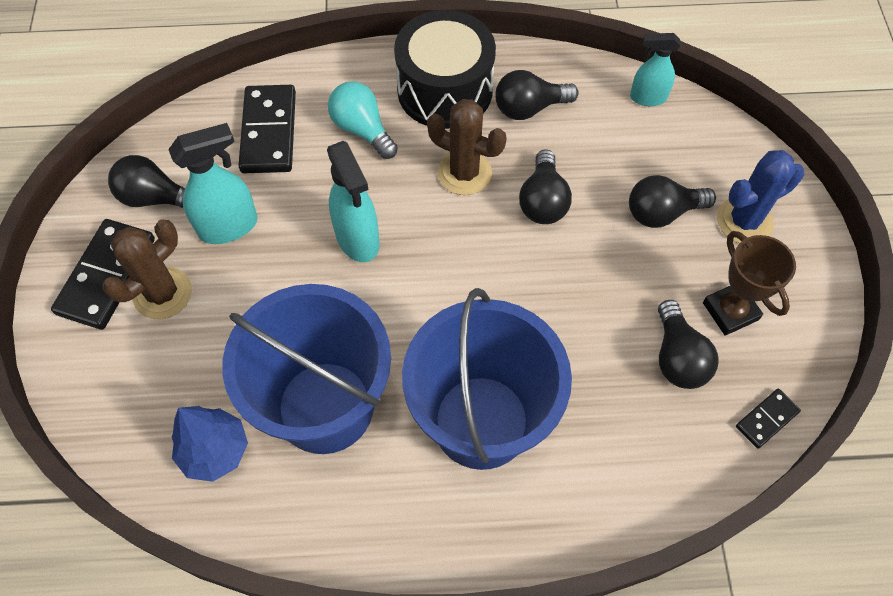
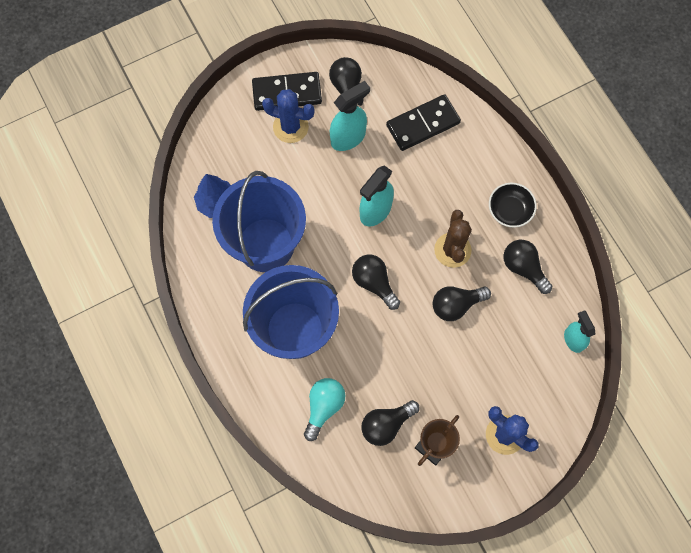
camera: 65 degrees right, 10 degrees up
brown cactus [103,219,192,319] -> blue cactus [262,89,315,143]
turquoise spray bottle [168,123,258,244] -> turquoise spray bottle turned 75 degrees counterclockwise [330,81,370,151]
turquoise light bulb [328,81,398,159] -> turquoise light bulb moved to [304,378,345,441]
black drum [394,10,496,129] -> black bowl [489,183,537,228]
black light bulb [629,175,716,228] -> black light bulb moved to [352,255,400,310]
black domino [736,389,801,449] -> none

